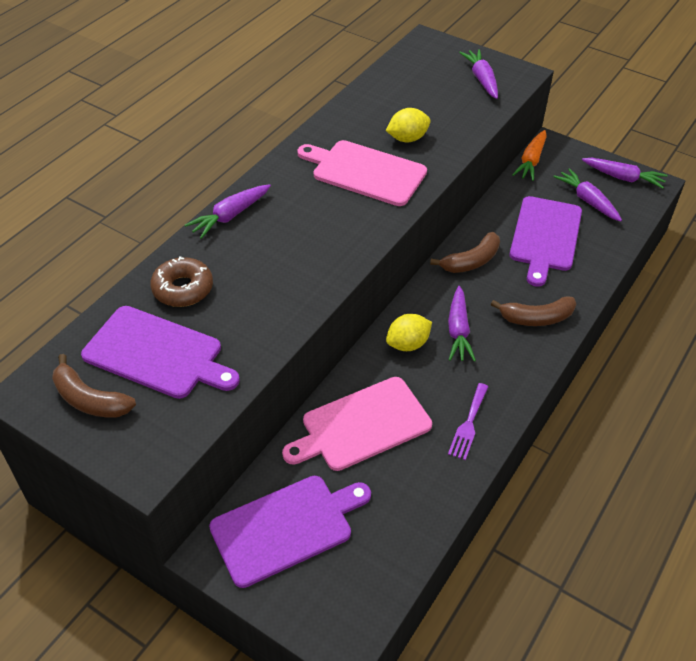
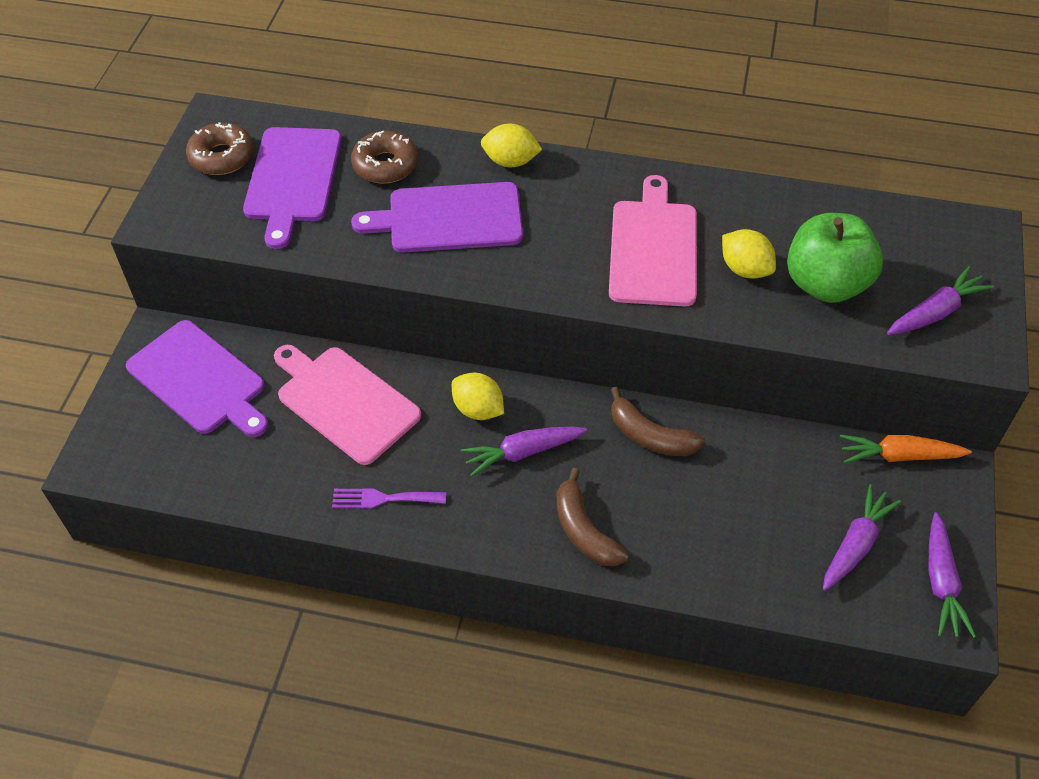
camera: 70 degrees right, 5 degrees up
brown banana [52,354,136,418] -> brown donut [186,122,254,175]
purple carrot [185,184,271,239] -> yellow lemon [481,124,543,167]
purple cutting board [510,196,582,287] -> purple cutting board moved to [351,182,523,253]
none -> green apple [787,213,883,303]

